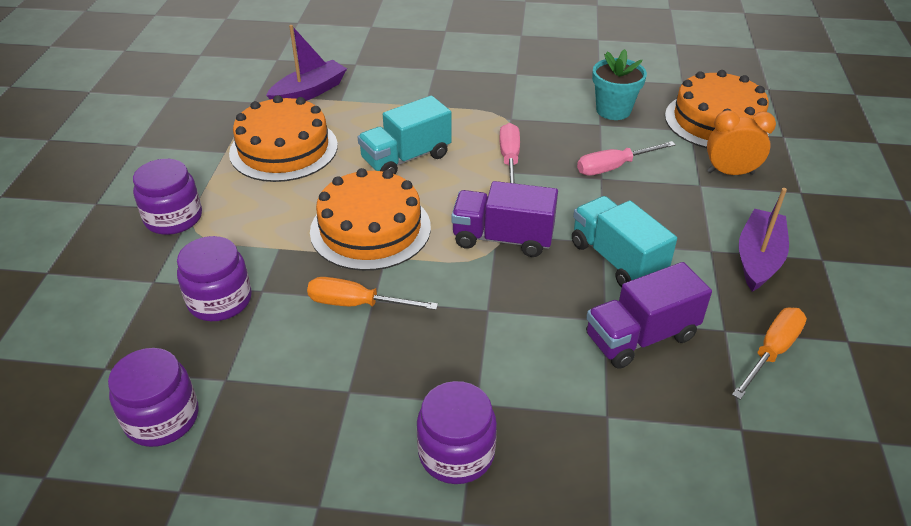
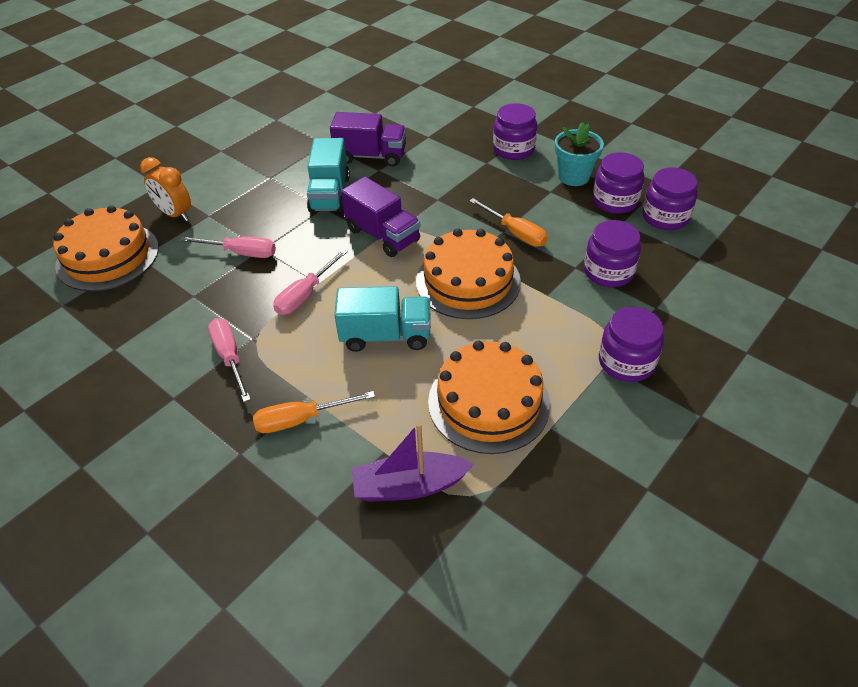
camera: 145 degrees left, 5 degrees up
turquoise flower pot [592,49,647,120] -> turquoise flower pot moved to [555,122,604,186]
orange screwdriver [732,307,807,400] -> orange screwdriver moved to [253,391,375,433]
purple boat [739,188,789,292] -> none
none -> pink screwdriver [208,318,251,402]
none -> purple jar [593,152,644,214]

